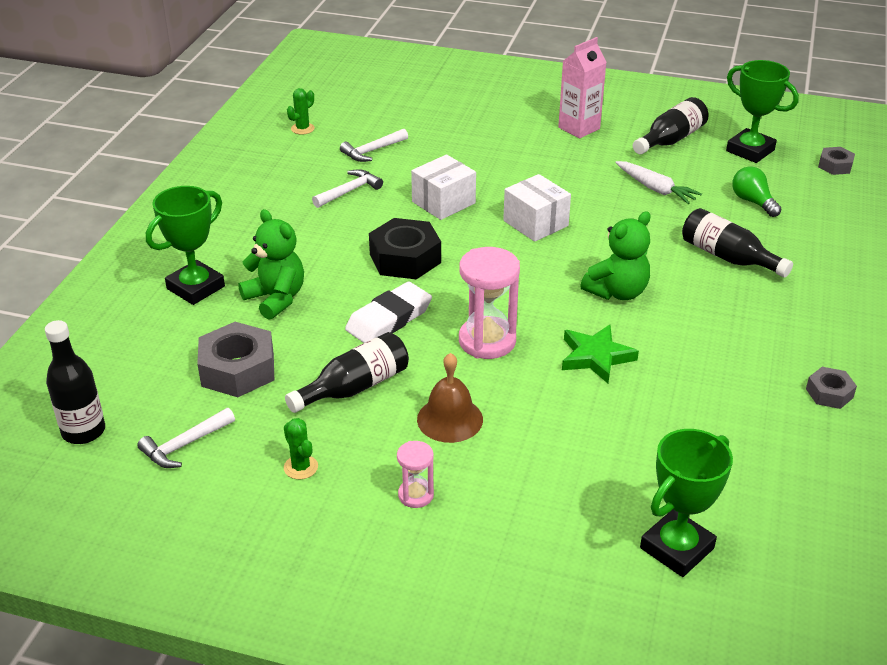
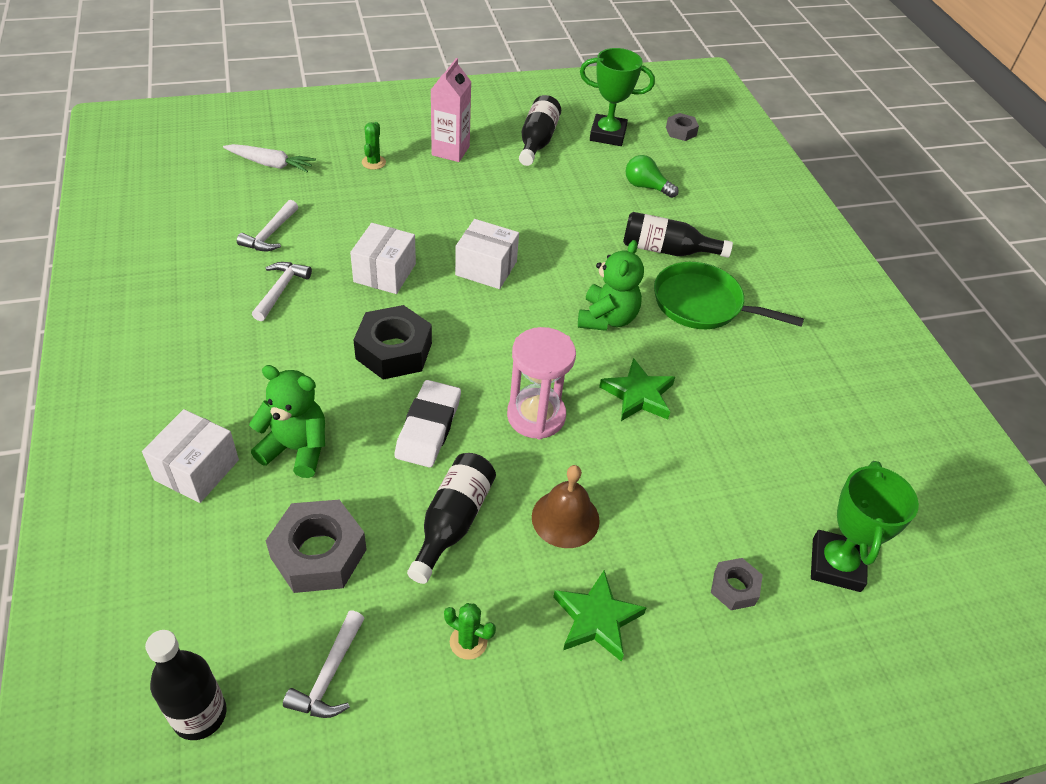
camera: 35 degrees left, 10 degrees up
green trophy [146,186,225,305] -> white box [142,409,239,503]
green cactus [287,88,315,135] -> green cactus moved to [362,122,386,170]
pink hourglass [397,441,434,508] -> green star [553,570,647,662]
white carrot [615,161,702,204] -> white carrot moved to [223,144,316,172]
grey nut [806,367,857,409] -> grey nut moved to [711,558,763,610]
none -> green pan [654,262,804,329]

